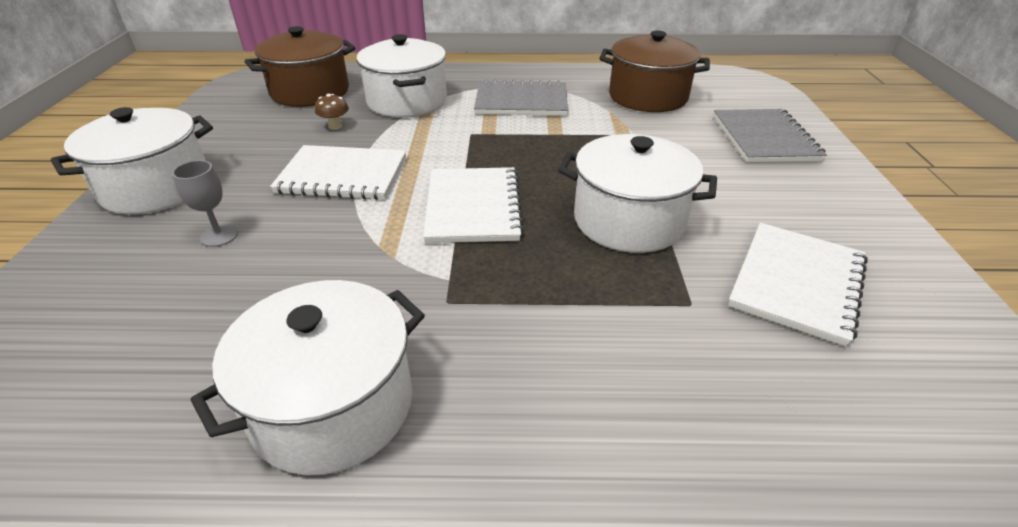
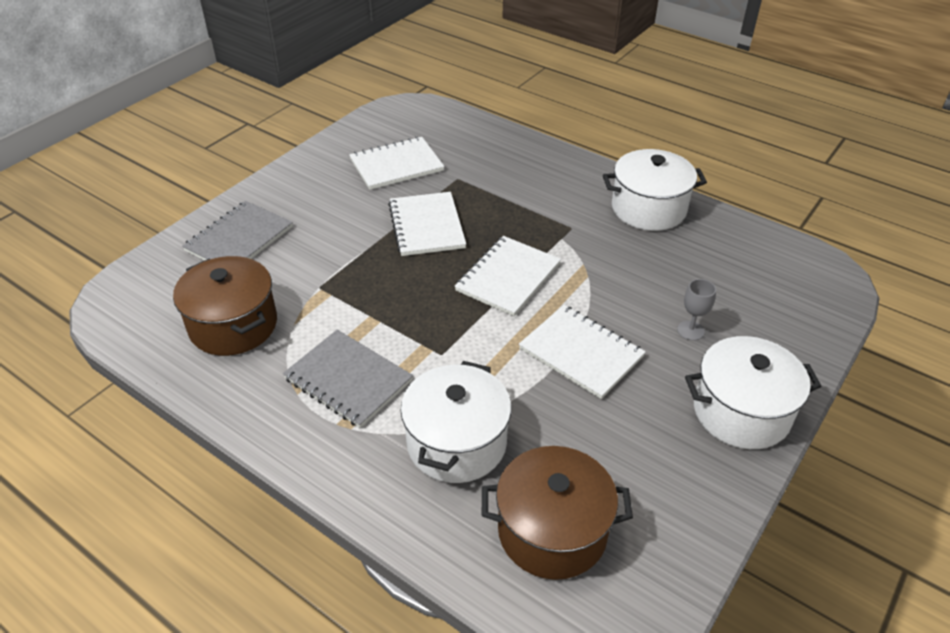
camera: 145 degrees left, 5 degrees up
brown mushroom [315,94,349,130] -> none
white pot [558,134,717,253] -> white notebook [388,192,466,256]

